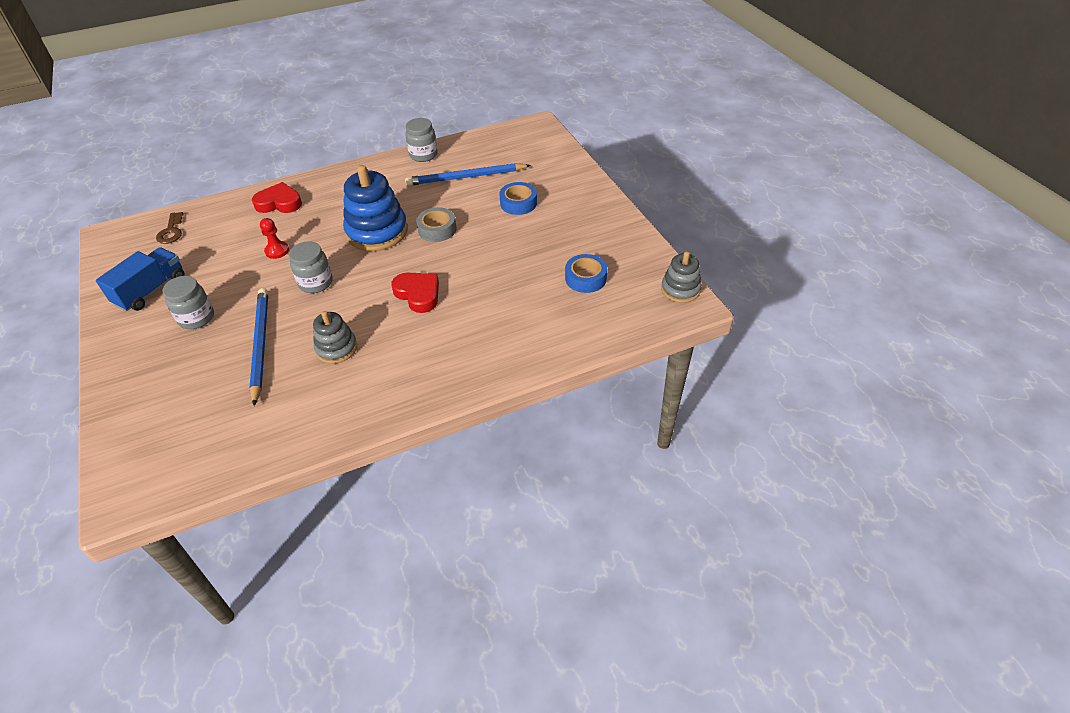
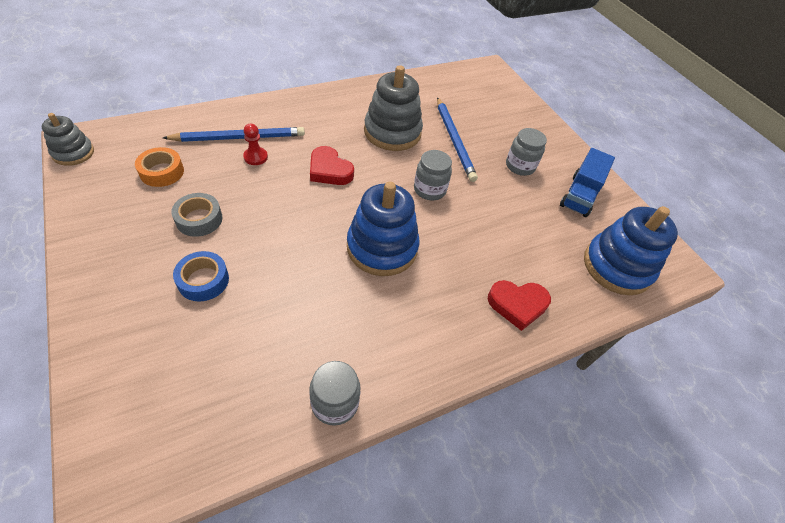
camera: 170 degrees right, 5 degrees up
brown key [156,212,183,244] -> blue stacking toy [584,206,678,295]
red pawn [260,218,289,259] -> red pawn moved to [243,123,268,165]
grey stacking toy [313,311,357,364] -> grey stacking toy [364,65,423,151], size x1.75
blue pencil [405,163,531,186] -> blue pencil moved to [163,127,305,142]
grey tape [416,207,456,242] -> grey tape moved to [171,193,222,237]
blue tape [565,254,607,293] -> orange tape [135,147,184,187]

